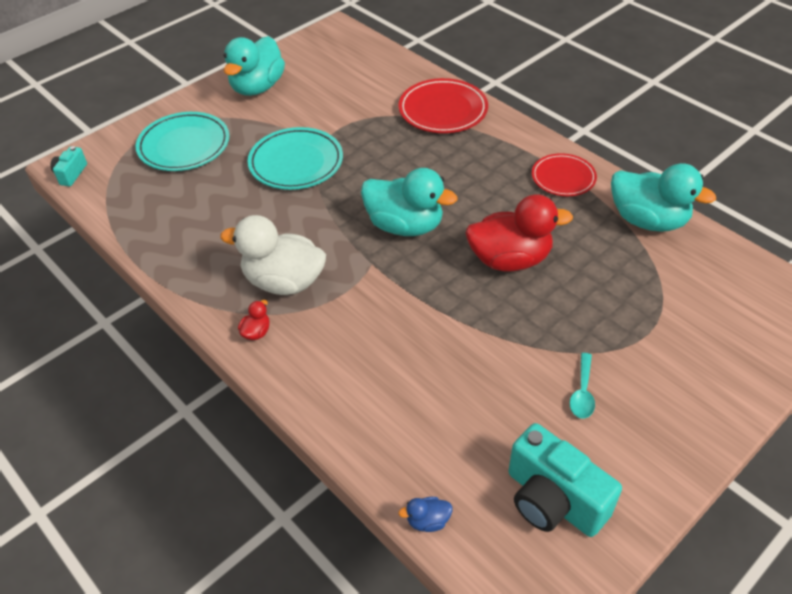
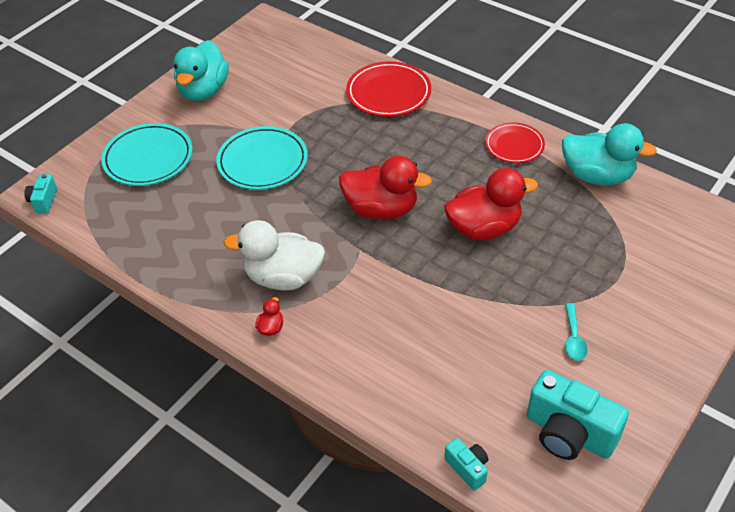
camera: 10 degrees left, 0 degrees up
turquoise duck [361,168,457,236] -> red duck [339,156,432,220]
blue duck [398,497,453,532] -> turquoise camera [444,438,488,491]

